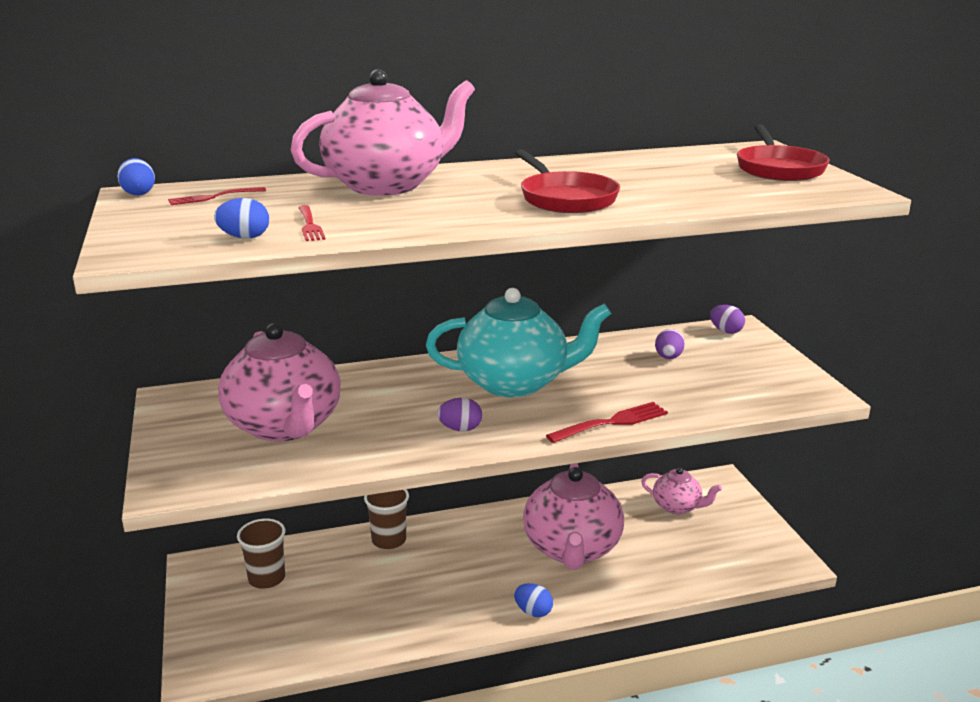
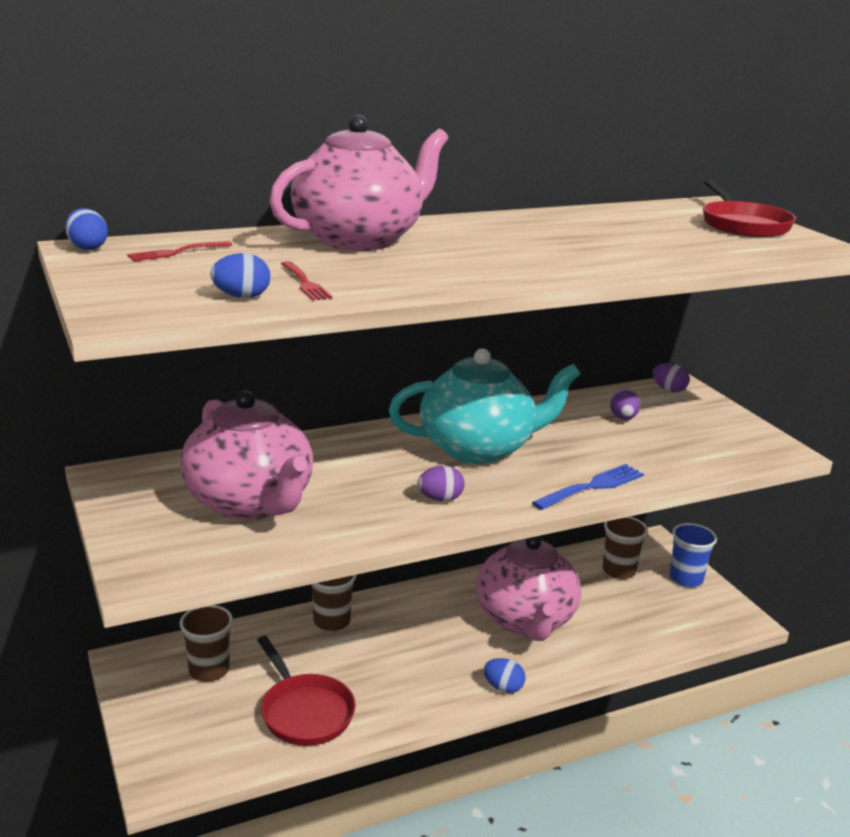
camera: 10 degrees left, 0 degrees up
red pan [515,149,620,213] -> red pan moved to [257,636,356,746]
red fork [546,402,668,443] -> blue fork [532,464,644,510]
pink teapot [641,467,722,514] -> brown cup [603,517,648,579]
none -> blue cup [669,523,717,587]

